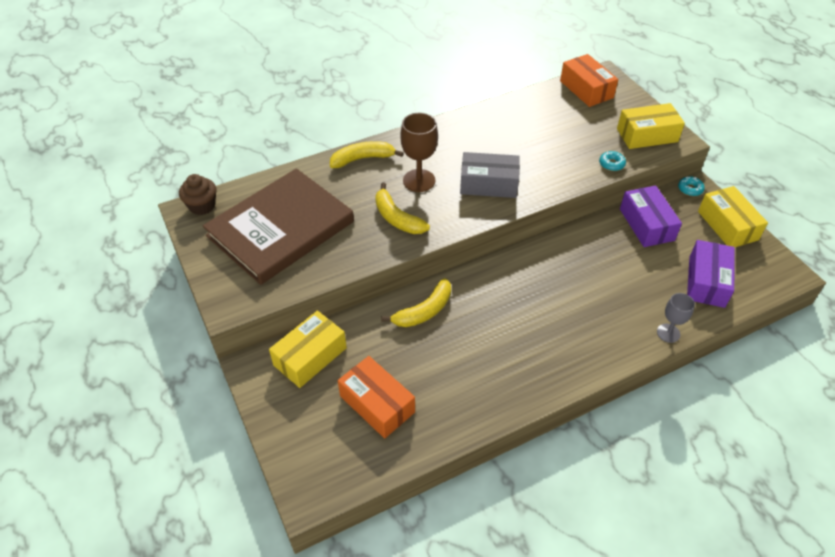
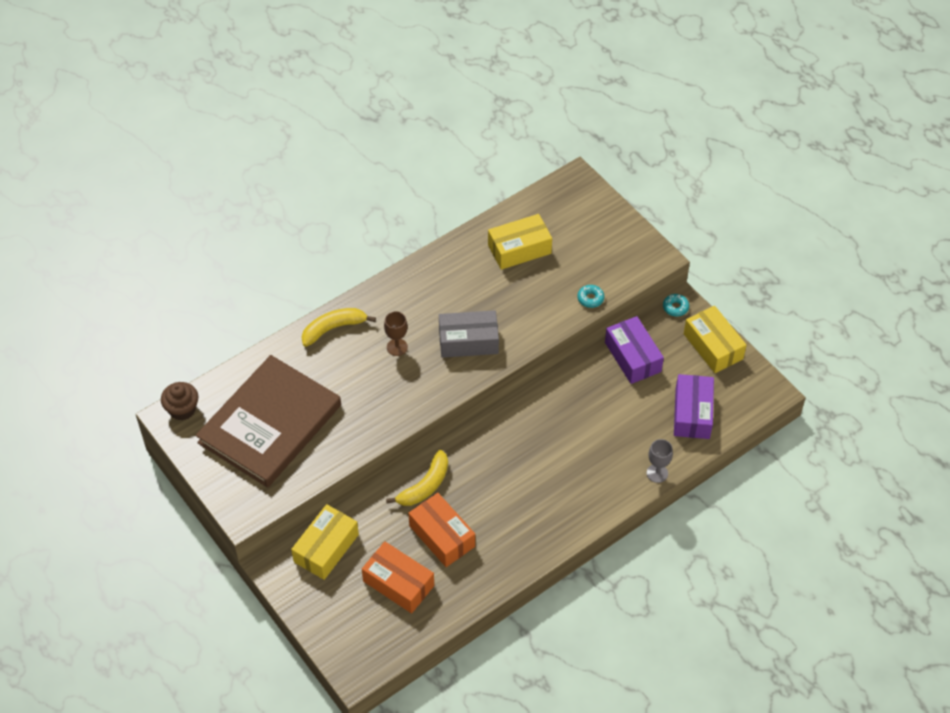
camera: 10 degrees left, 5 degrees up
yellow banana [375,182,430,234] -> none
brown goblet [400,113,438,192] -> brown goblet [384,312,408,356], size x0.63
orange box [560,54,618,107] -> orange box moved to [408,493,475,567]
yellow box [617,103,685,149] -> yellow box moved to [488,214,552,270]

